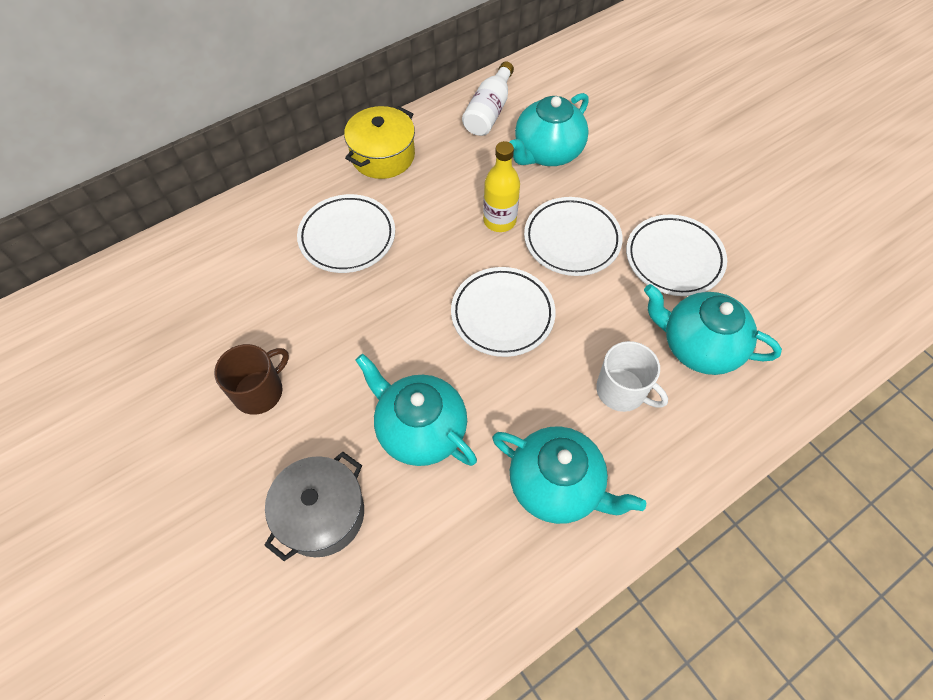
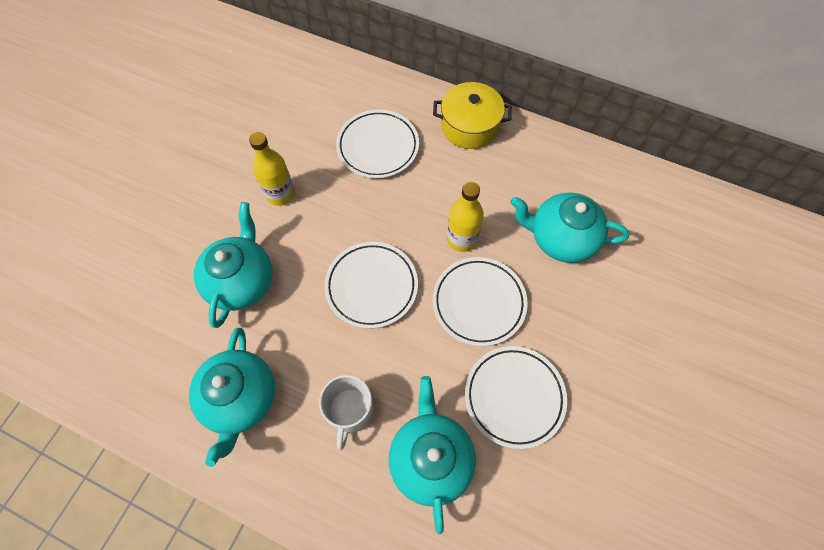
camera: 60 degrees right, 5 degrees up
brown mug [214,344,289,415] -> none
grey pot [264,452,364,561] -> none
white bottle [462,62,514,136] -> none
none -> yellow bottle [249,132,295,206]

